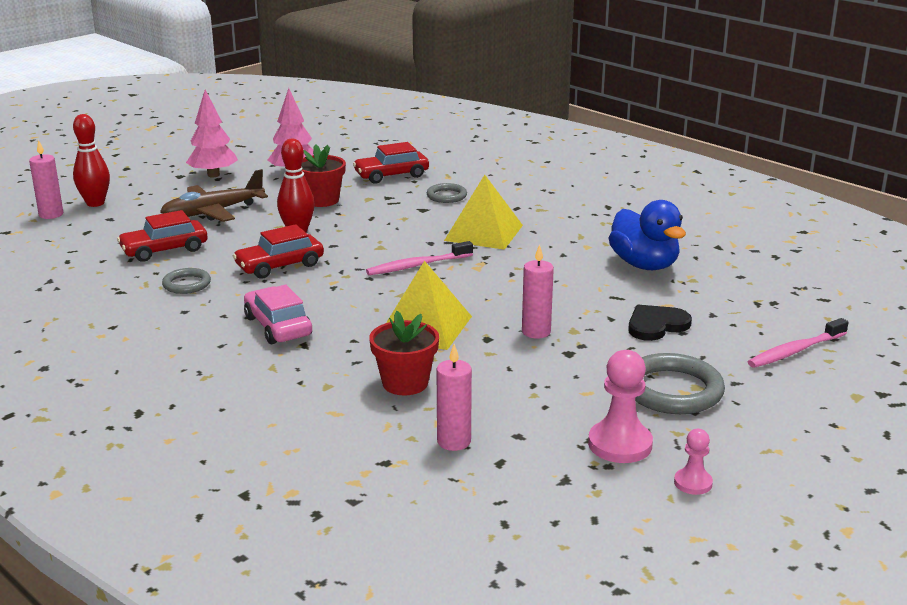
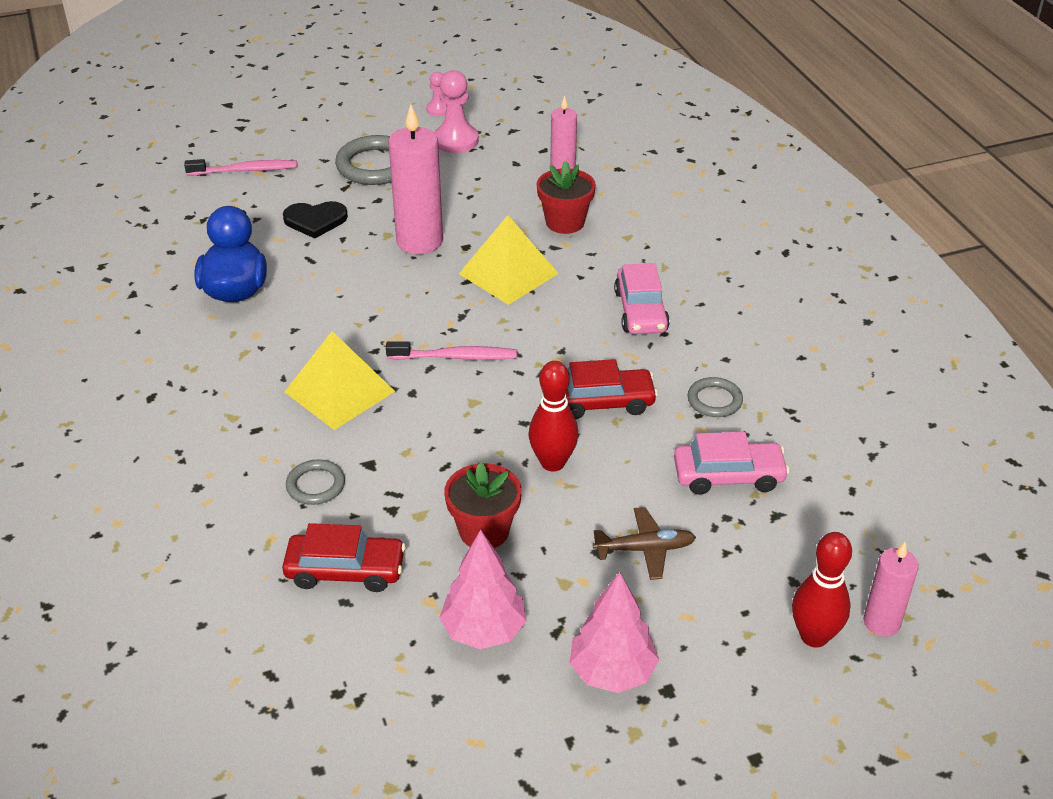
camera: 155 degrees left, 15 degrees up
red car [117,210,208,262] -> pink car [674,432,789,495]
brown plane [160,169,268,222] -> brown plane [593,507,696,580], size x0.64
pink candle [522,244,554,339] -> pink candle [388,104,443,254], size x1.73

